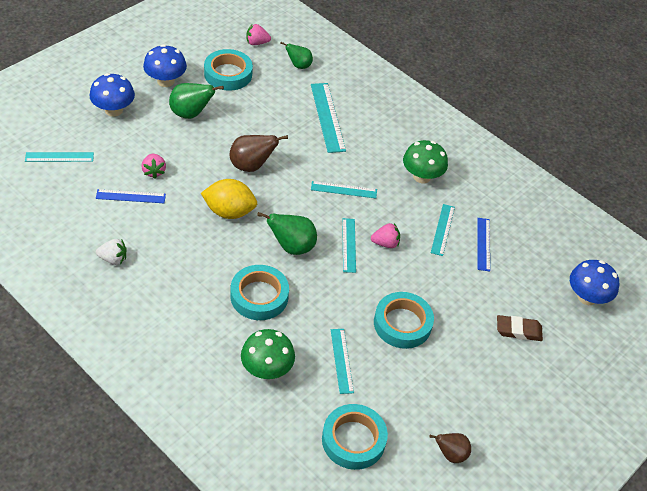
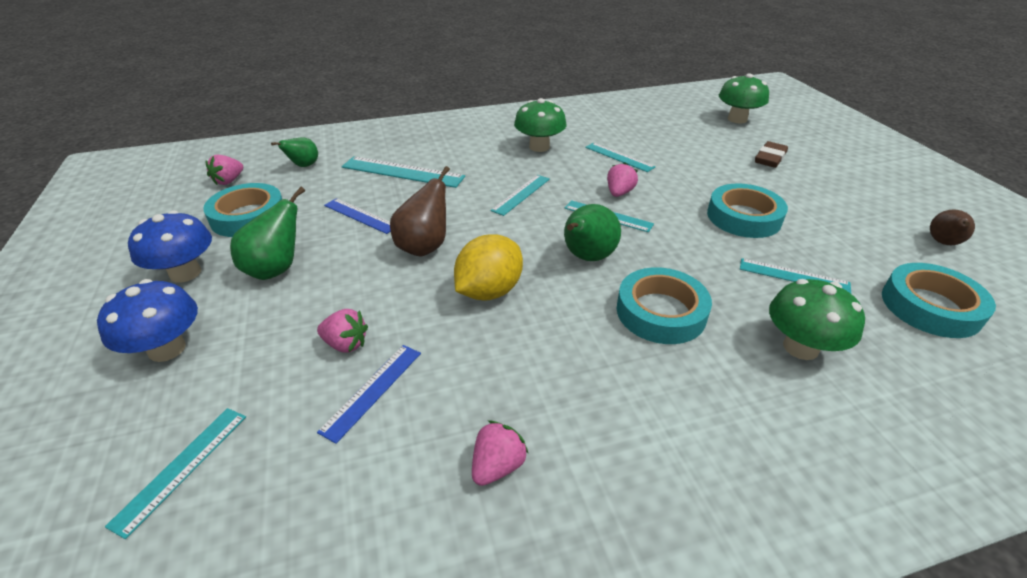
camera: 55 degrees left, 10 degrees down
white strawberry [96,239,127,265] -> pink strawberry [472,421,529,486]
blue ruler [477,218,490,271] -> blue ruler moved to [324,198,391,234]
blue mushroom [570,260,619,305] -> green mushroom [719,73,769,123]

